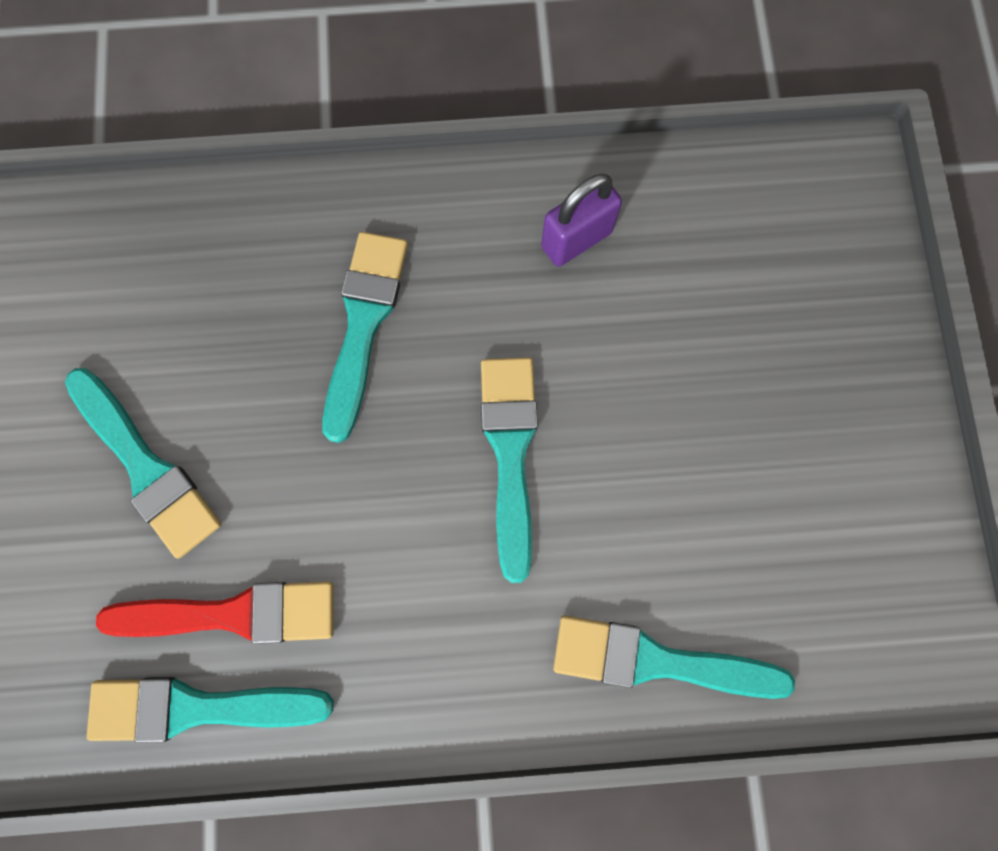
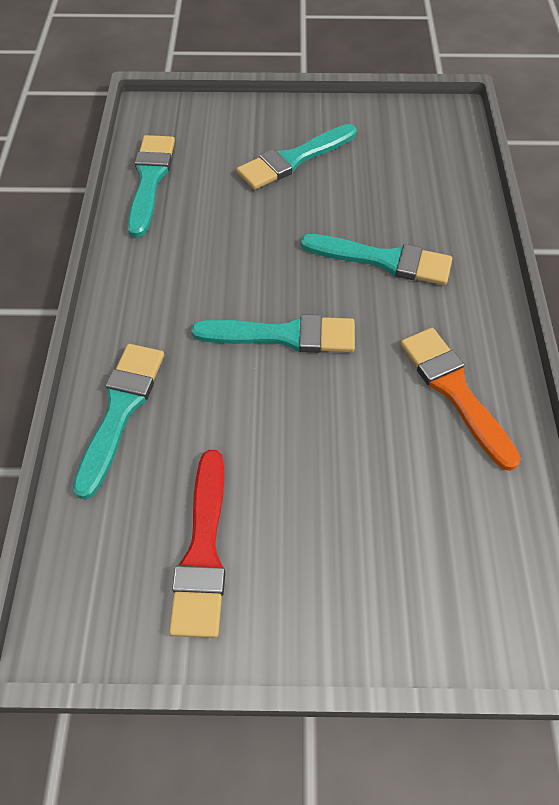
camera: 95 degrees right, 20 degrees down
red brush [96,581,334,644] -> red brush moved to [169,450,225,638]
purple padlock [541,174,622,267] -> orange brush [400,328,520,471]

